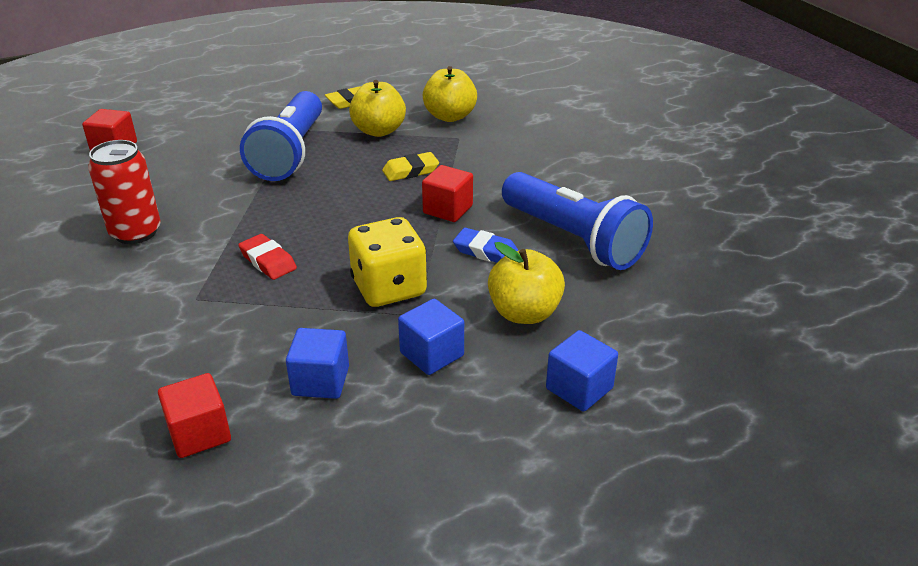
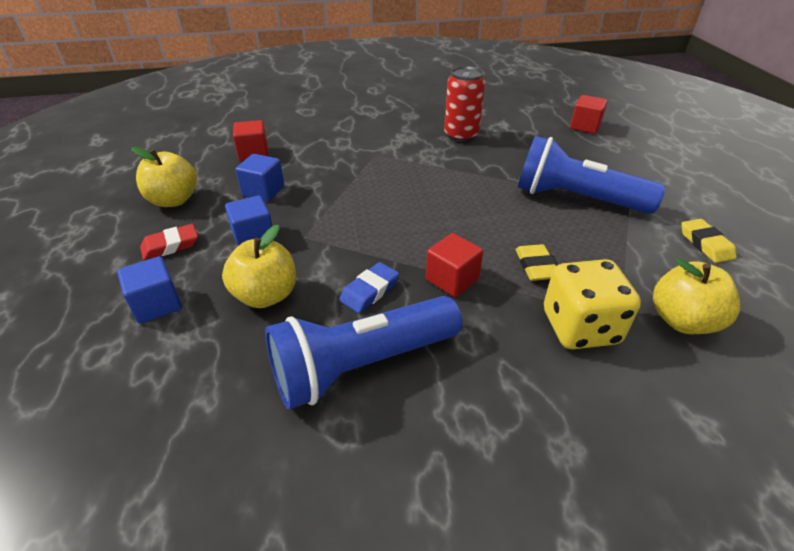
camera: 105 degrees right, 5 degrees up
red eraser [238,234,297,280] -> red eraser moved to [140,224,198,260]
yellow dice [348,217,427,307] -> yellow dice moved to [544,259,641,349]
yellow apple [349,80,406,137] -> yellow apple moved to [131,147,197,207]

